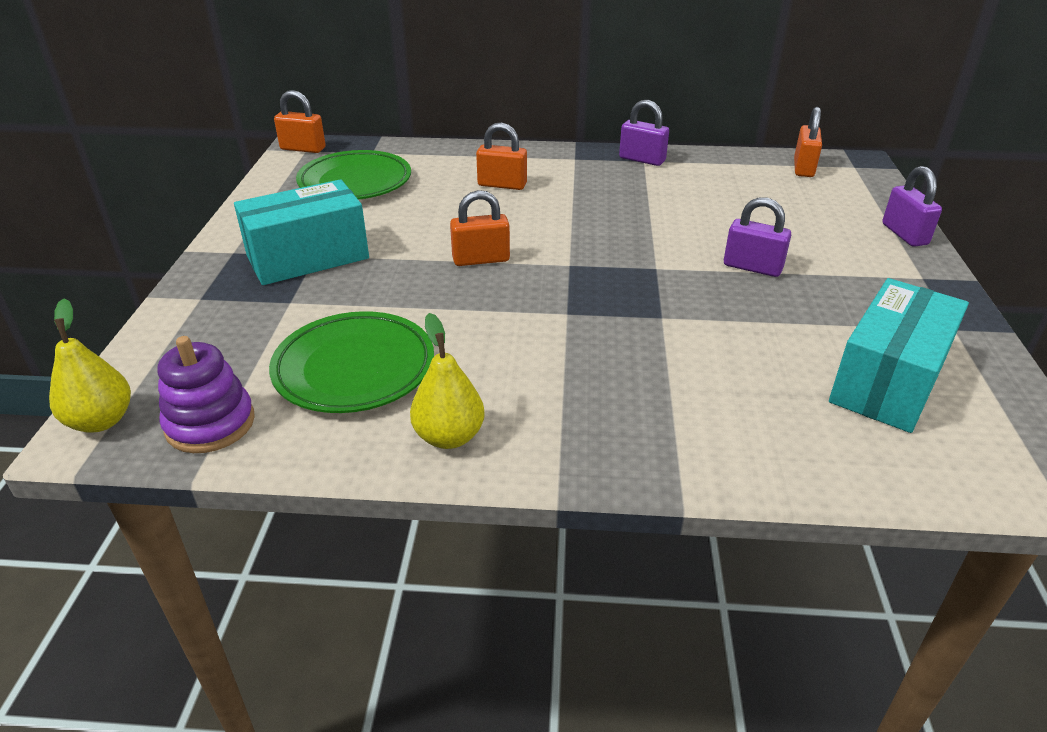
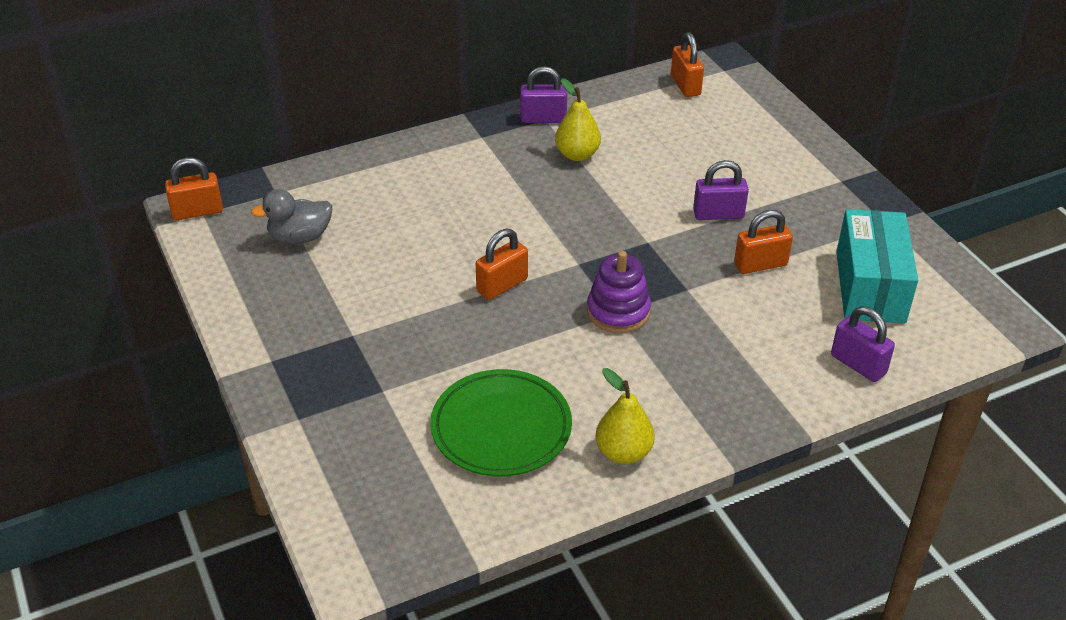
camera: 30 degrees left, 5 degrees up
yellow pear [49,298,131,433] -> yellow pear moved to [555,78,601,161]
purple stacking toy [157,336,255,453] -> purple stacking toy moved to [587,251,651,333]
turquoise box [234,179,369,285] -> none
green plate [296,150,411,199] -> grey duck [251,189,332,244]
orange padlock [476,122,527,190] -> orange padlock moved to [734,210,793,274]
purple padlock [882,166,942,247] -> purple padlock moved to [831,306,895,382]

